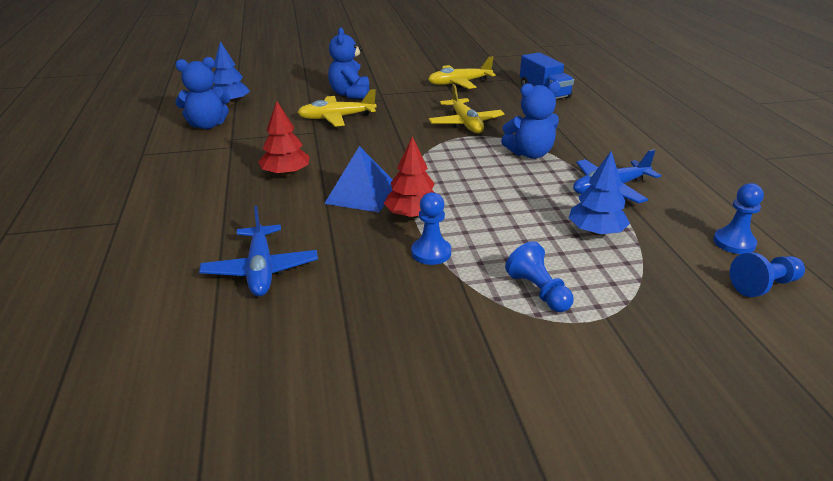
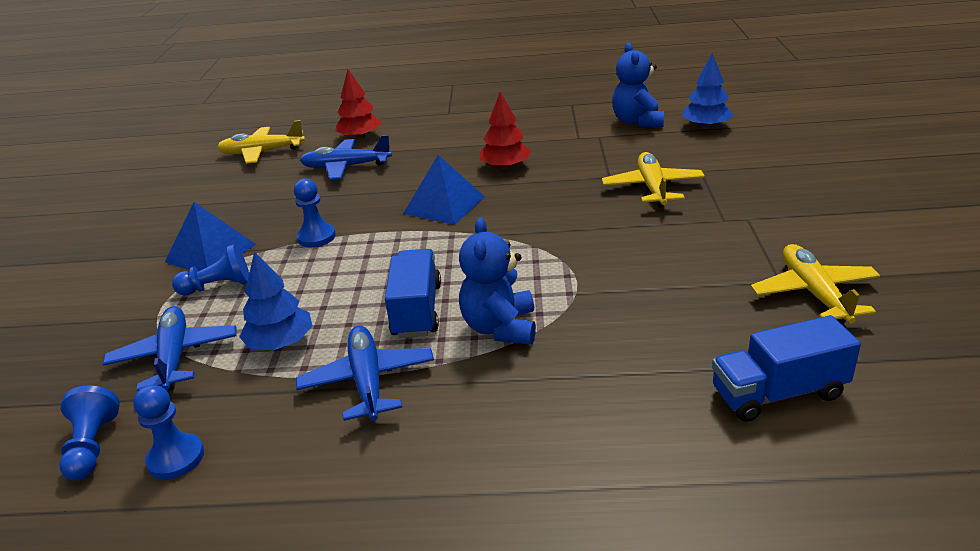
camera: 105 degrees right, 0 degrees up
blue teddy bear [328,28,369,99] -> none
red tree [384,136,435,218] -> red tree moved to [335,69,382,139]
yellow plane [428,84,505,133] -> yellow plane moved to [217,120,305,164]
none -> blue plane [103,306,237,391]
none -> blue pyramid [165,202,256,271]
none -> blue truck [385,249,441,338]

